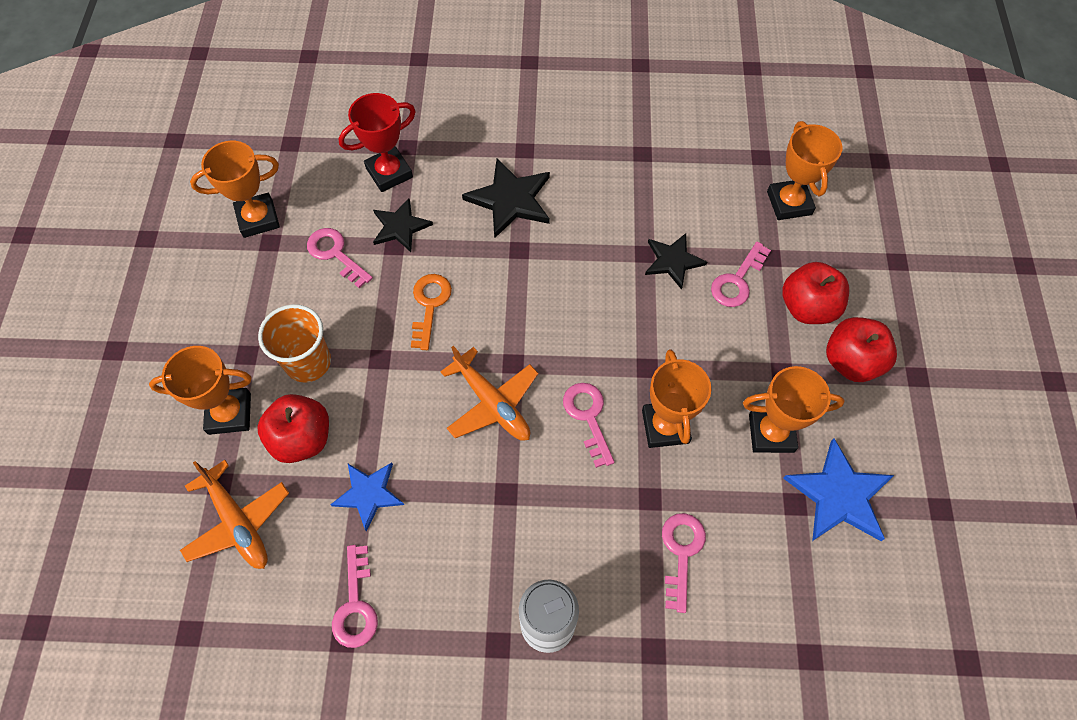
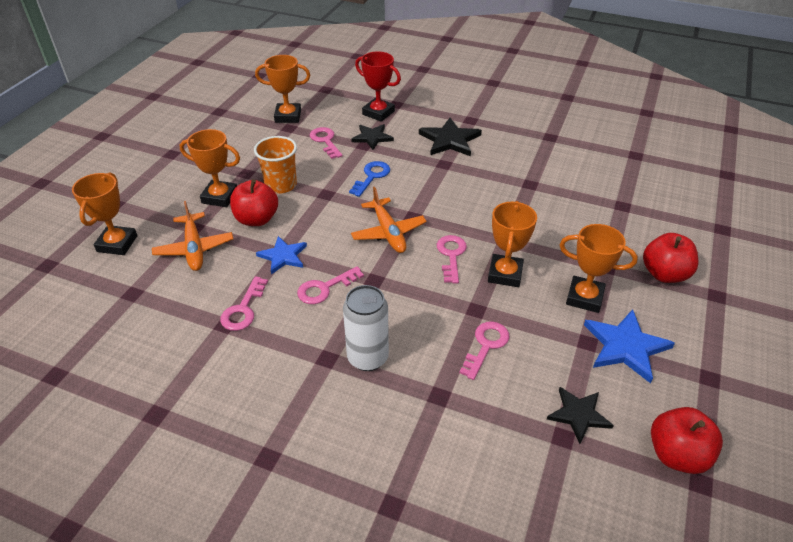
camera: 20 degrees right, 20 degrees down
red trophy [339,93,416,192] -> red trophy turned 45 degrees clockwise [355,51,401,122]
orange key [411,274,452,350] -> blue key [349,161,390,197]
black star [645,233,707,290] -> black star moved to [547,387,614,444]
pink key [711,242,771,307] -> pink key moved to [297,266,364,304]
orange trophy [767,121,842,220] -> orange trophy moved to [72,173,138,255]
red apple [782,262,849,324] -> red apple moved to [651,407,723,474]

